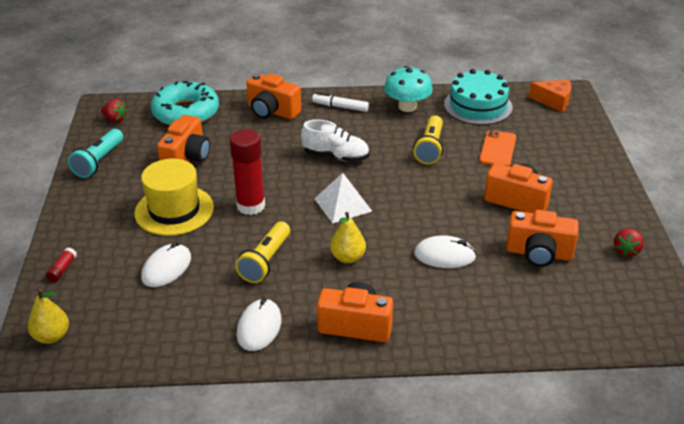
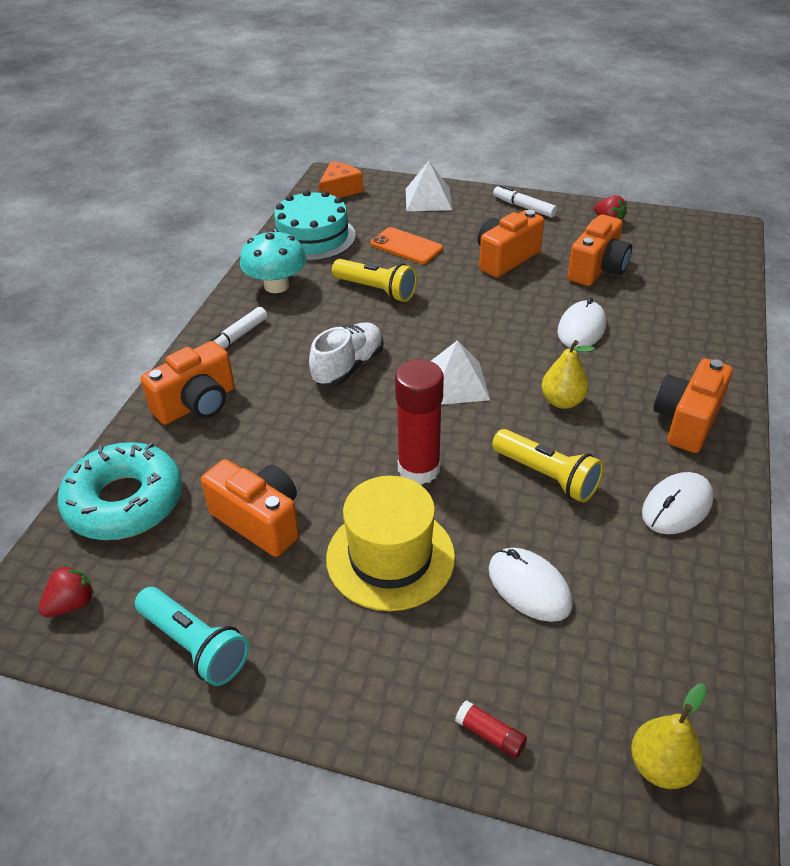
camera: 70 degrees left, 5 degrees up
white mouse [236,298,282,351] -> white mouse turned 75 degrees counterclockwise [642,472,714,534]
none -> white pyramid [406,161,452,211]
none -> white marker [493,185,557,218]

